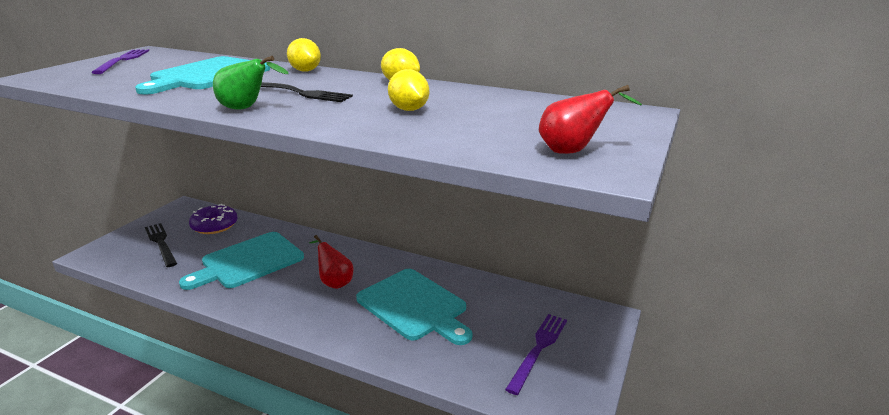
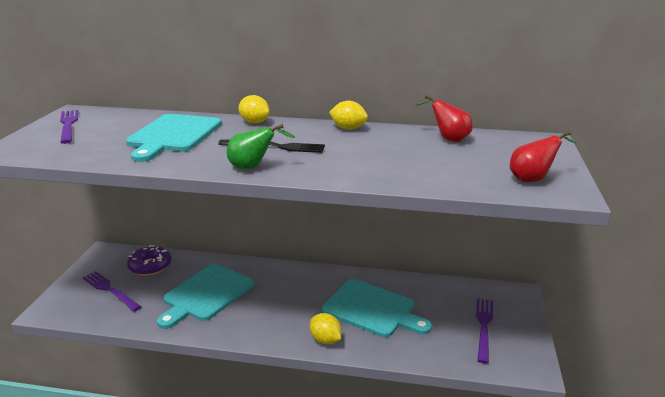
camera: 15 degrees left, 0 degrees up
black fork [145,223,177,267] -> purple fork [82,271,141,311]
red pear [309,235,353,289] -> red pear moved to [415,95,473,142]
yellow lemon [388,69,429,111] -> yellow lemon moved to [310,313,342,344]

